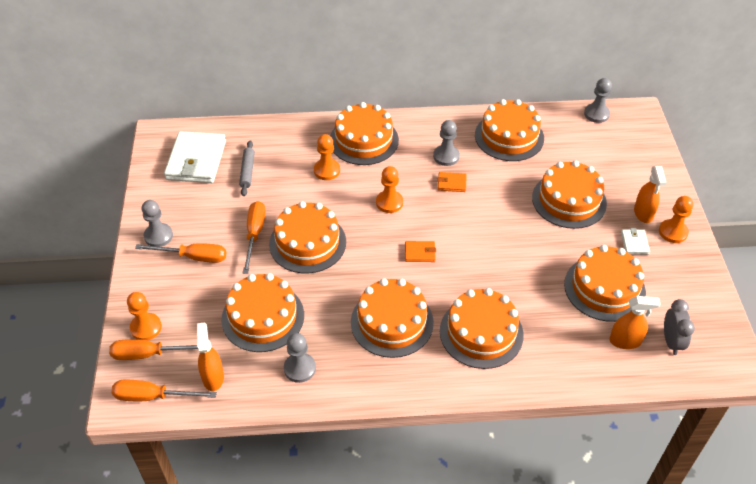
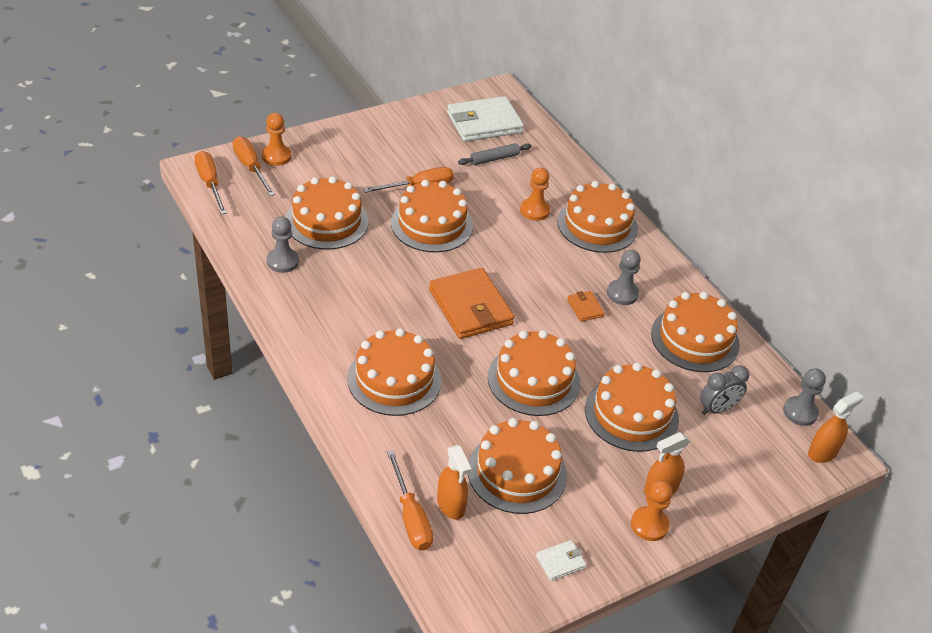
camera: 60 degrees right, 5 degrees down
orange screwdriver [135,243,226,263] -> orange screwdriver moved to [387,450,433,550]
grey pawn [142,200,173,247] -> none
orange spray bottle [197,322,224,391] -> orange spray bottle moved to [808,391,863,463]
orange cake [351,278,434,358] -> orange cake moved to [488,330,580,416]
orange pawn [376,166,403,213] -> none
orange wallet [405,241,436,262] -> orange wallet [429,268,514,339], size x2.24
white wallet [621,228,650,255] -> white wallet moved to [536,540,586,581]
grey clock [664,299,695,355] -> grey clock moved to [700,365,749,415]

